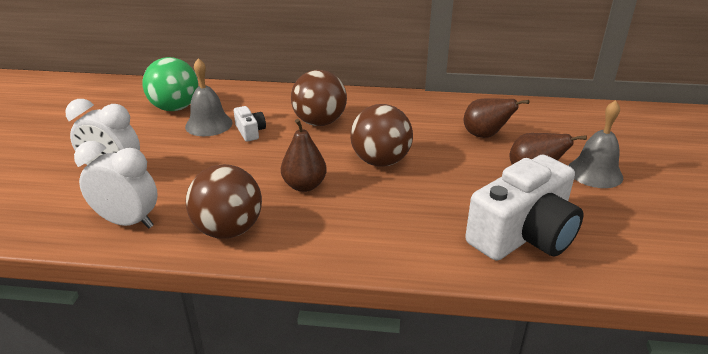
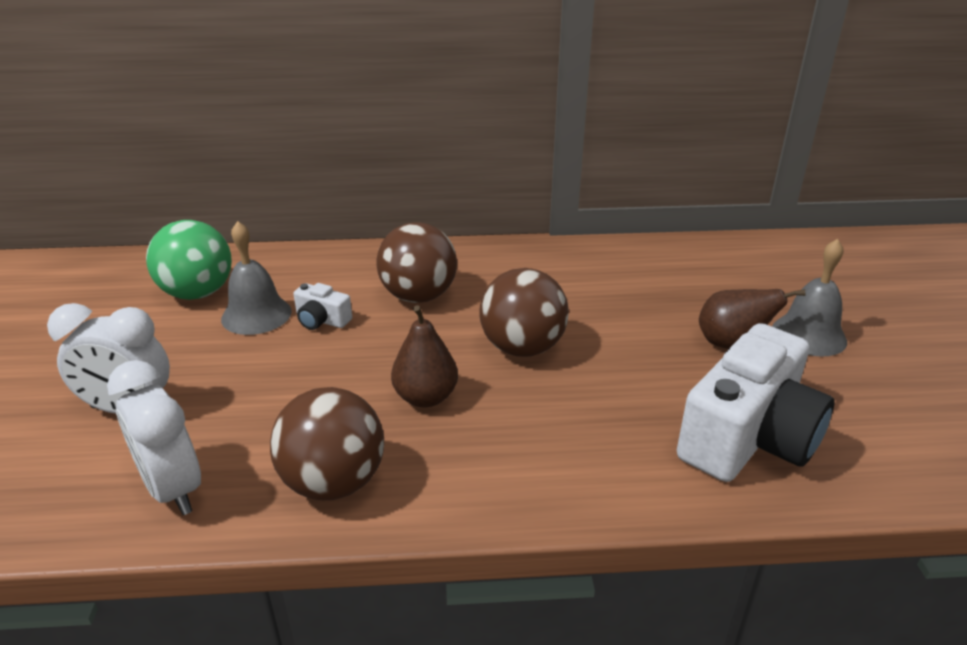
camera: 10 degrees left, 0 degrees up
white clock [74,141,158,228] -> white clock turned 135 degrees counterclockwise [107,360,201,515]
white camera [234,106,266,142] -> white camera turned 150 degrees clockwise [294,283,352,330]
brown pear [463,98,529,138] -> none

